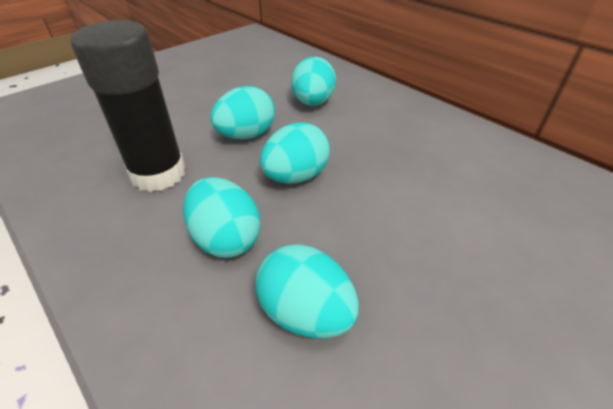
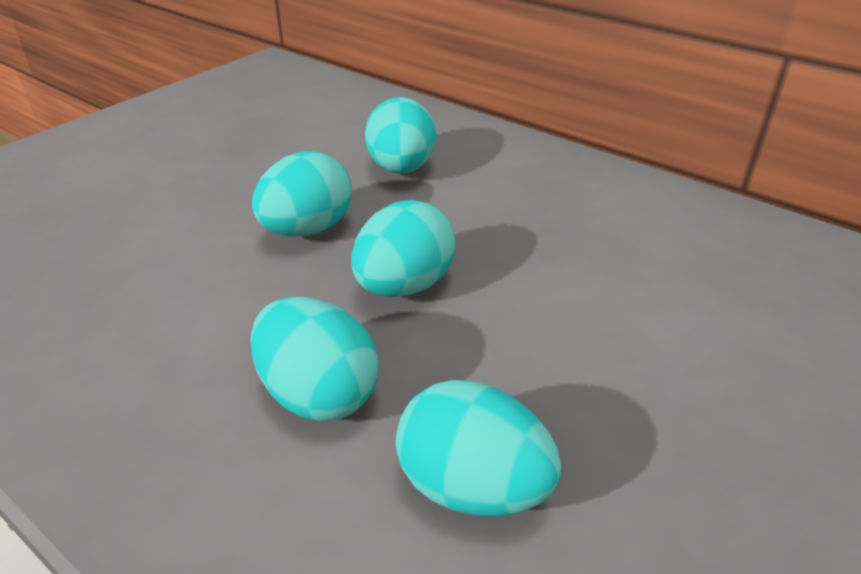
camera: 10 degrees left, 5 degrees down
black glue stick [71,20,186,192] -> none

